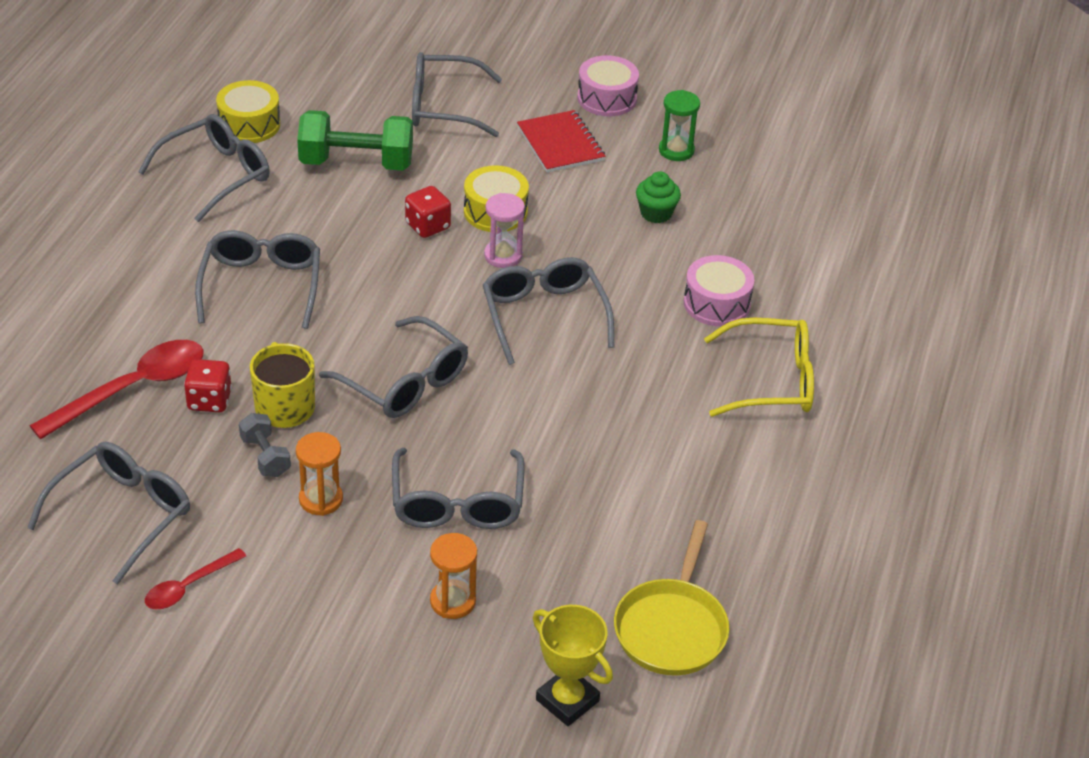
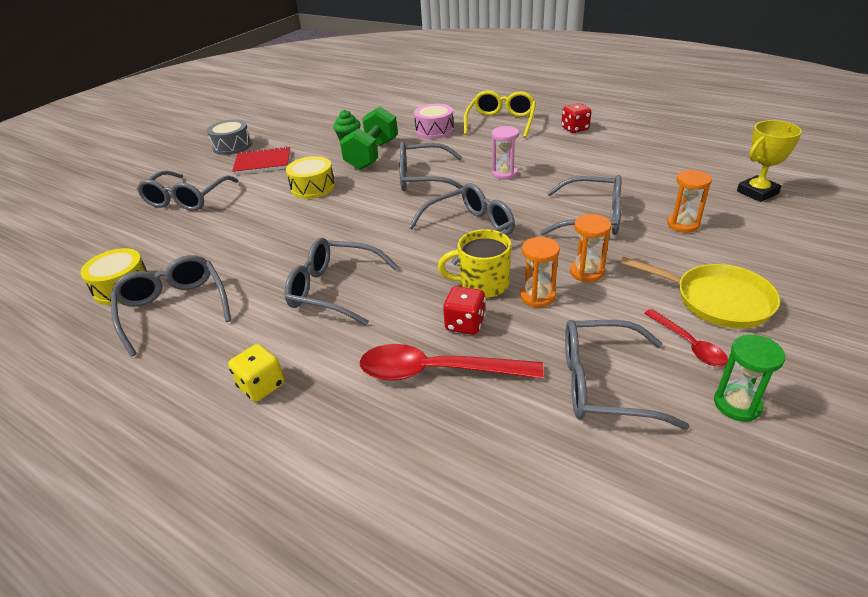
camera: 70 degrees left, 5 degrees down
grey glasses [27,442,190,585] -> grey glasses turned 45 degrees counterclockwise [565,320,690,430]
red spoon [29,340,204,439] -> red spoon turned 60 degrees counterclockwise [360,344,544,381]
grey dumbbell [239,413,291,477] -> orange hourglass [520,237,560,307]
green dumbbell [297,110,413,170] -> green dumbbell moved to [340,107,398,170]
red dice [405,186,451,238] -> red dice moved to [561,103,591,133]
pink hourglass [484,193,525,268] -> pink hourglass moved to [492,126,519,180]
pink drum [577,55,639,116] -> grey drum [207,119,252,155]
yellow pan [614,520,729,676] -> yellow pan moved to [620,257,780,328]
green hourglass [659,90,700,161] -> green hourglass moved to [714,335,785,421]
none -> yellow dice [228,344,284,402]

